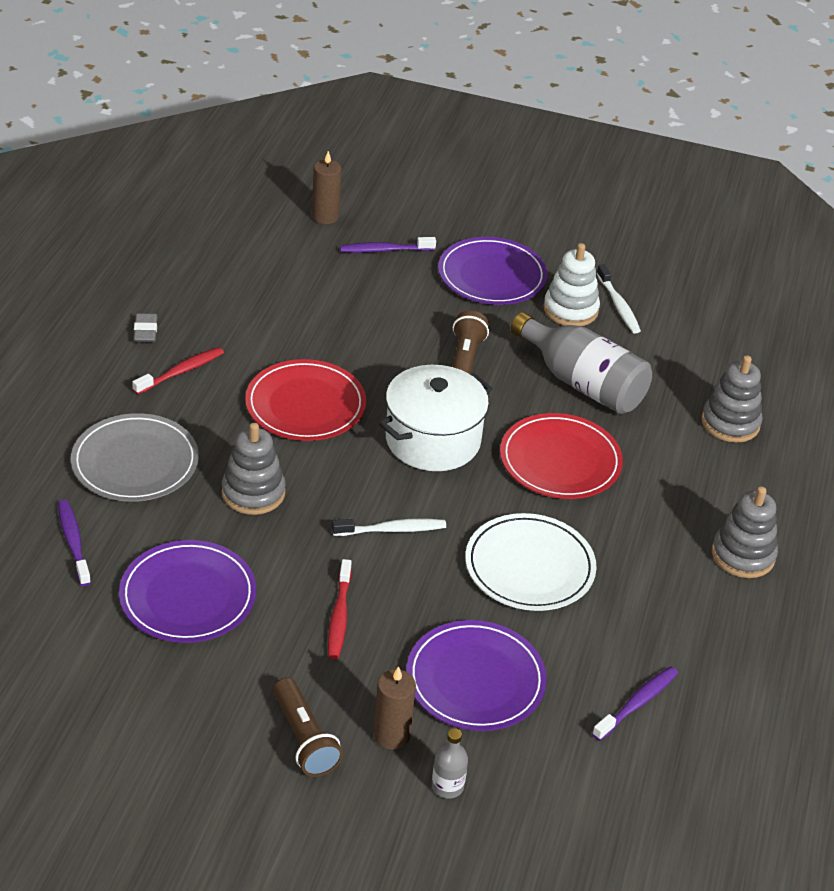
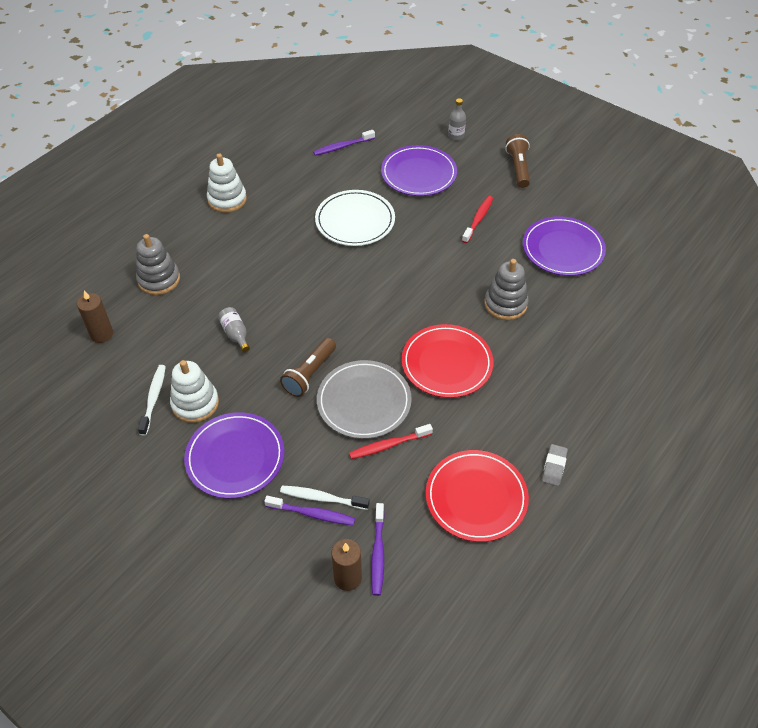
camera: 155 degrees left, 10 degrees up
purple toothbrush [58,500,91,586] -> purple toothbrush moved to [371,503,385,596]
grey plate [71,413,199,502] -> grey plate moved to [317,360,412,439]
red toothbrush [132,347,224,395] -> red toothbrush moved to [349,424,433,459]
white toothbrush [332,519,446,536] -> white toothbrush moved to [280,486,370,510]
brown candle [373,666,416,750] -> brown candle moved to [77,291,113,343]
white pot [379,365,493,471] -> none
red plate [500,413,623,499] -> red plate moved to [426,450,529,542]
grey bottle [511,312,652,414] -> grey bottle [218,307,250,352], size x0.45
grey stacking toy [712,486,778,578] -> white stacking toy [207,153,247,213]

